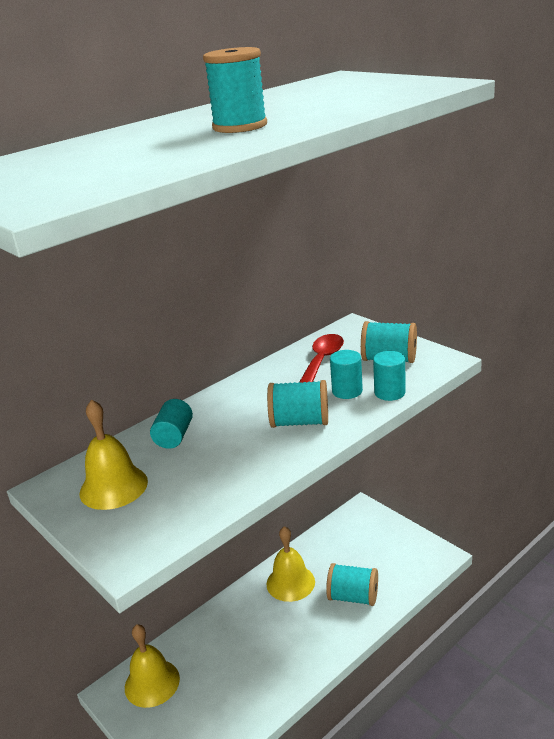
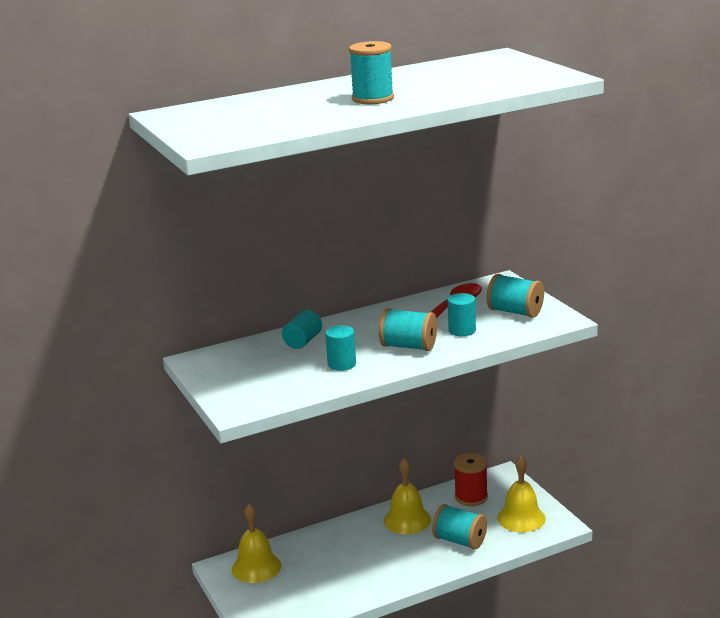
camera: 15 degrees right, 5 degrees down
yellow bell [80,399,148,510] -> yellow bell moved to [497,456,546,532]
turquoise cylinder [373,351,406,401] -> turquoise cylinder moved to [325,325,356,371]
none -> red spool [454,453,488,506]

